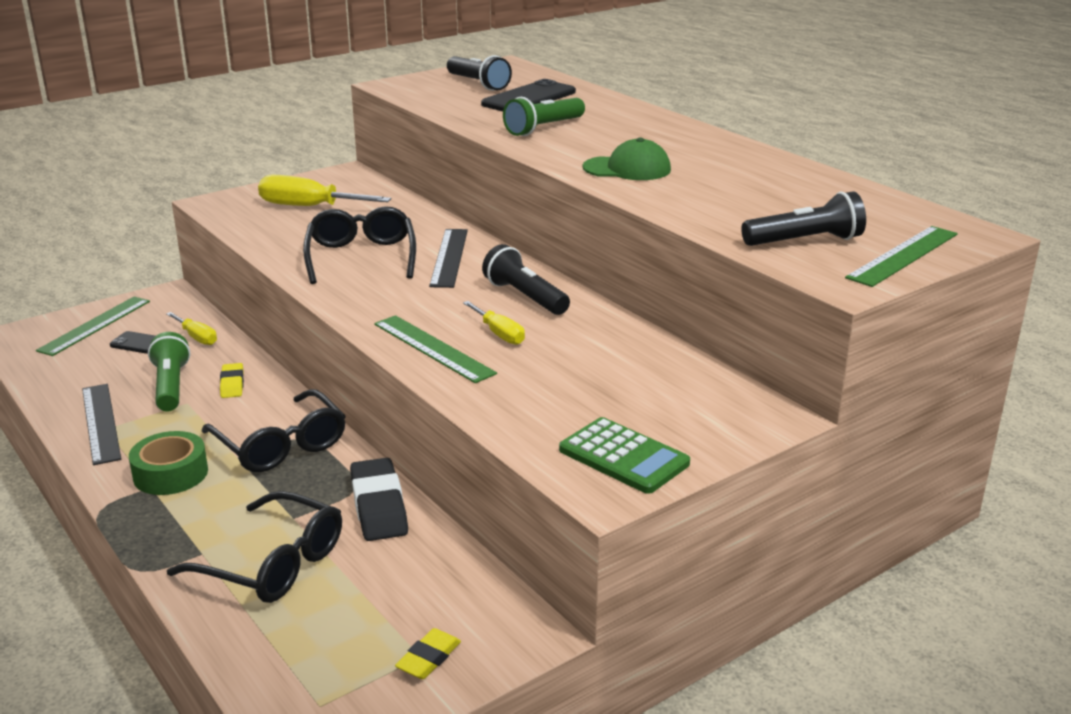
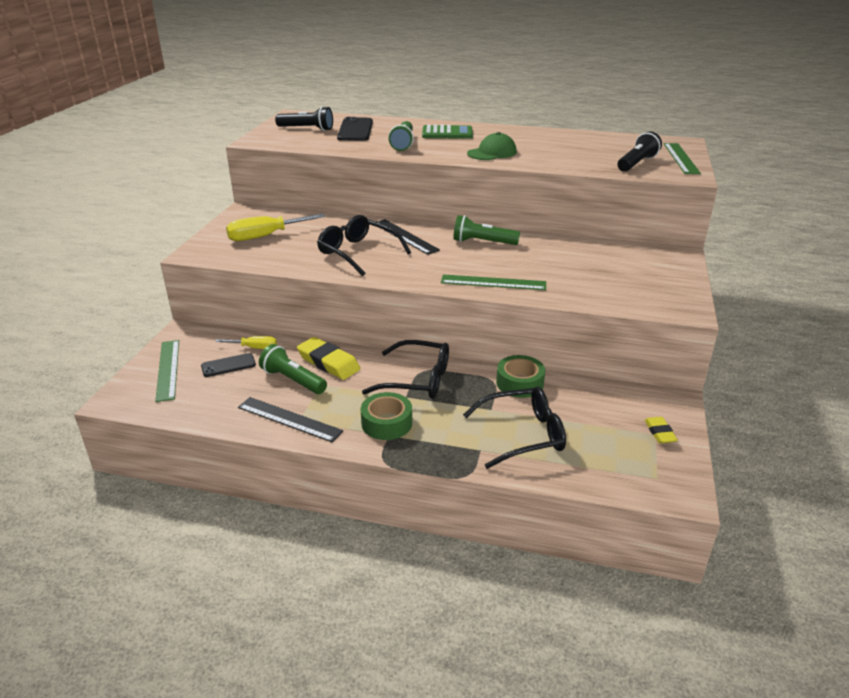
camera: 40 degrees left, 5 degrees up
yellow eraser [220,363,244,398] -> yellow eraser [297,337,360,380], size x1.77
black eraser [350,458,408,541] -> green tape [496,355,545,398]
yellow screwdriver [463,301,525,345] -> none
black flashlight [482,244,570,315] -> green flashlight [453,215,520,245]
green calculator [559,417,690,494] -> green calculator moved to [422,125,473,139]

